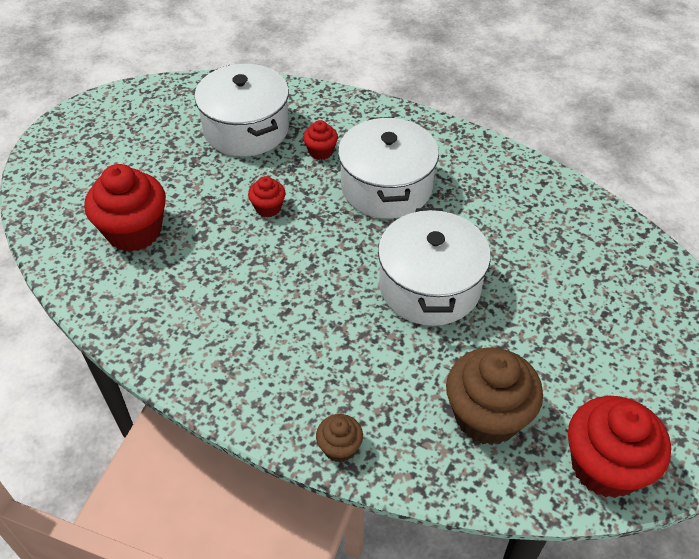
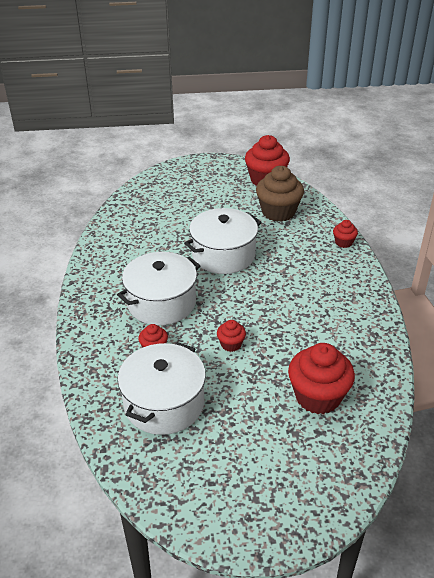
camera: 125 degrees left, 10 degrees down
brown cupcake [316,414,363,462] -> red cupcake [333,220,358,248]

